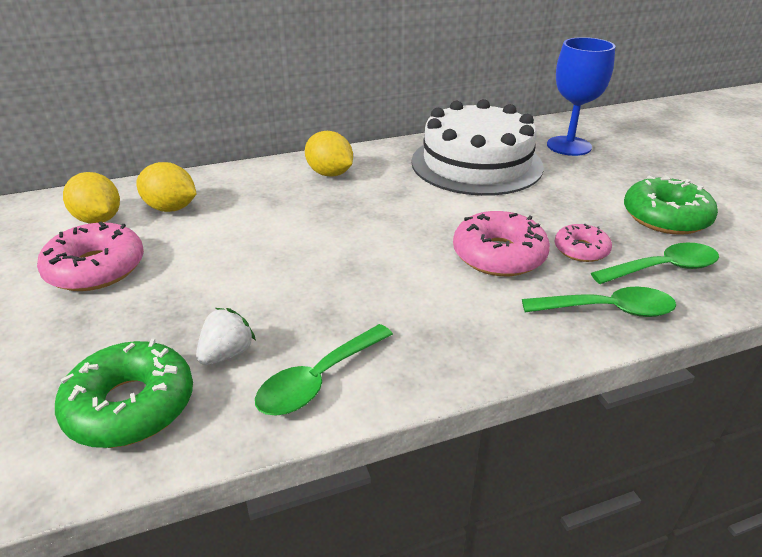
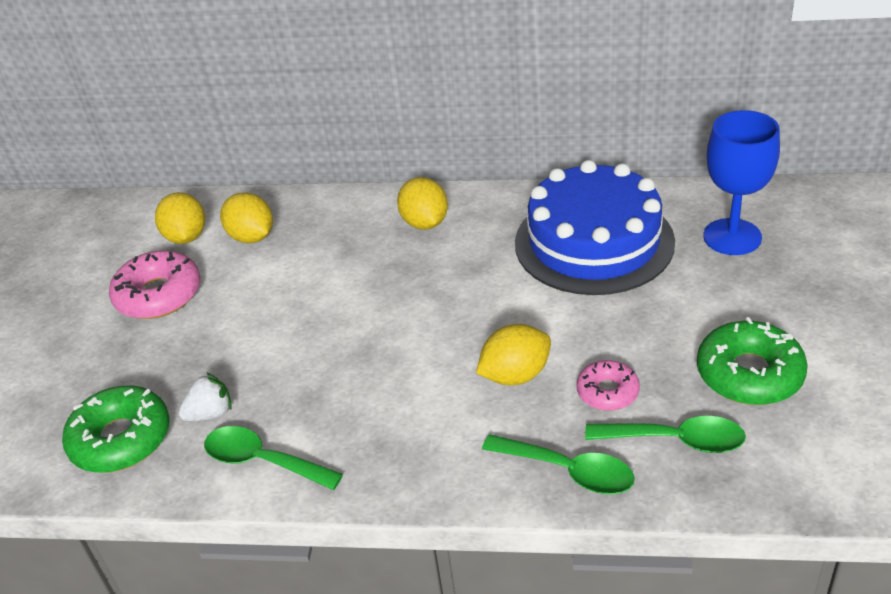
camera: 30 degrees right, 5 degrees up
green spoon [255,324,393,415] -> green spoon turned 45 degrees clockwise [204,426,343,490]
white cake [411,99,544,196] -> blue cake [515,160,675,295]
pink donut [453,211,550,276] -> yellow lemon [476,324,551,385]

